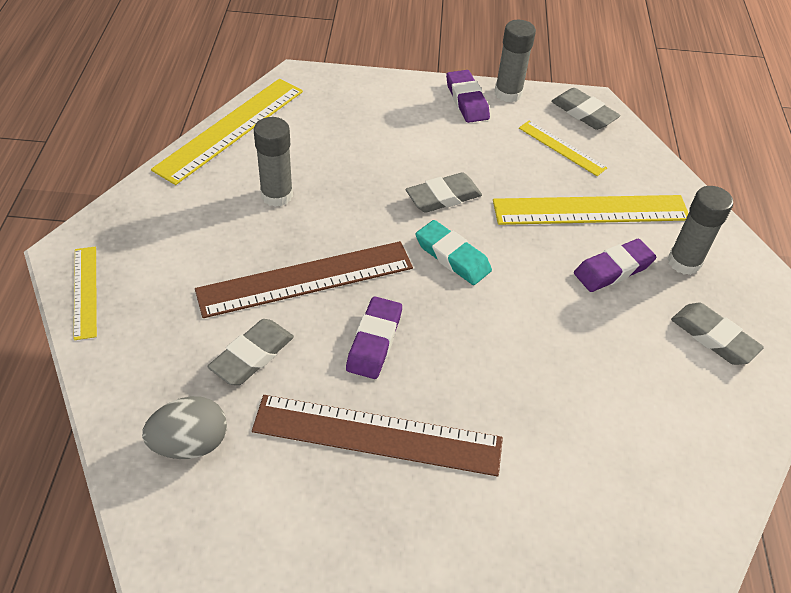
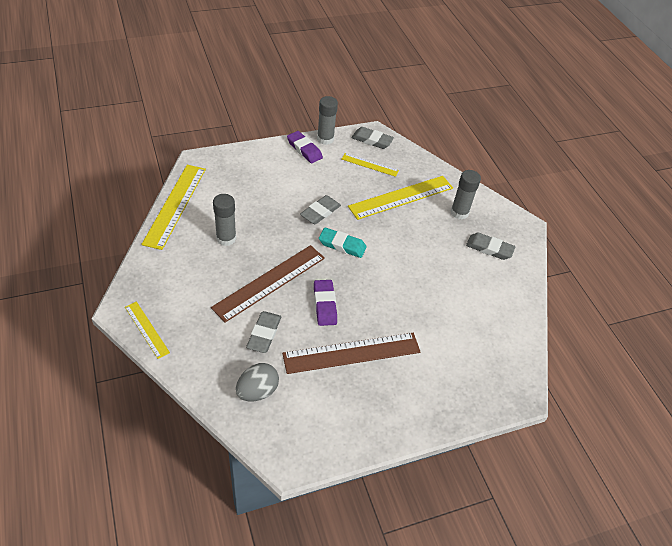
camera: 25 degrees left, 0 degrees up
purple eraser [574,239,656,292] -> none

